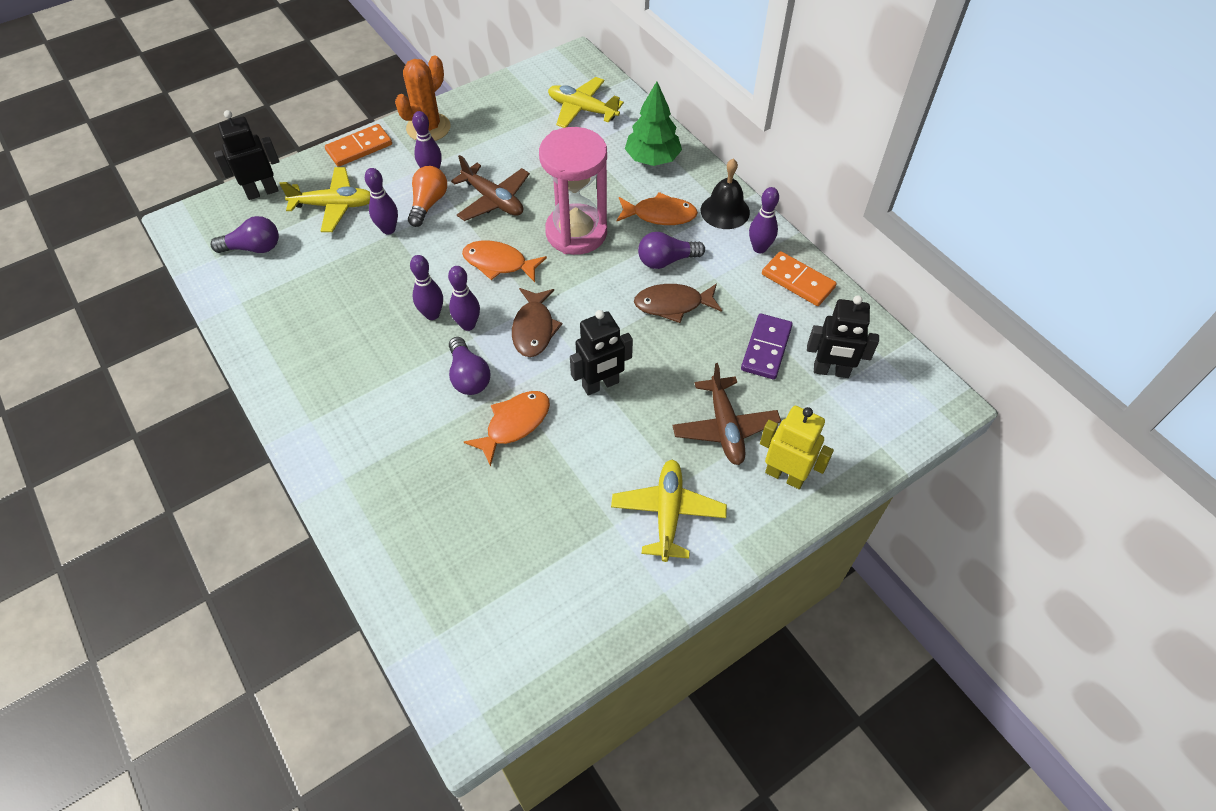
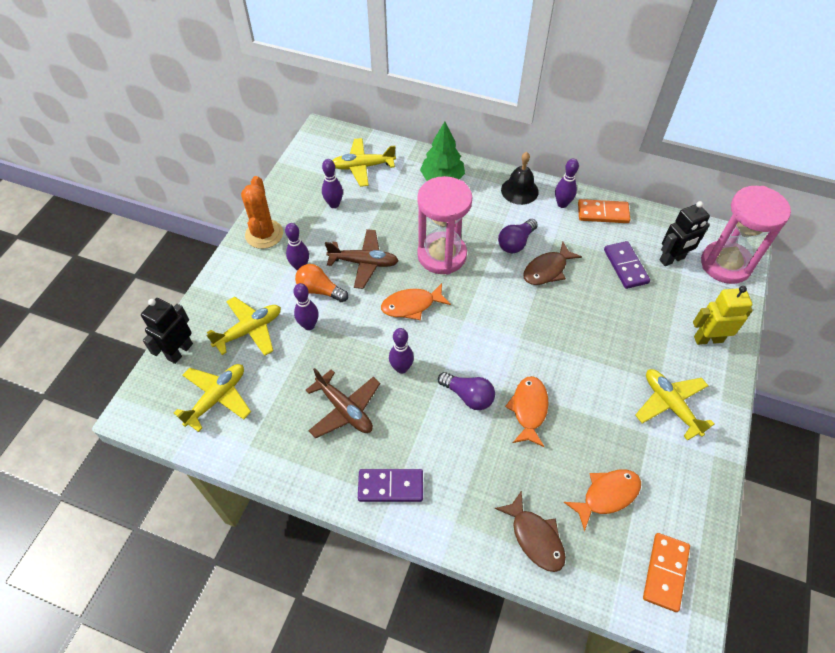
camera: 35 degrees left, 0 degrees up
purple light bulb [211,216,279,253] -> yellow plane [174,364,251,432]
orange domino [325,124,392,167] -> orange domino moved to [643,533,690,612]
orange light bulb [408,166,447,227] -> orange light bulb turned 45 degrees counterclockwise [295,264,348,302]
purple bowling pin [448,266,480,331] -> purple bowling pin moved to [322,159,343,208]
brown fish [512,288,562,357] -> brown fish moved to [495,490,566,572]
black robot [570,310,633,395] -> none
orange fish [616,192,698,225] -> orange fish moved to [564,470,641,531]
brown plane [672,363,781,465] -> brown plane moved to [306,368,380,438]
none -> purple domino [358,469,423,502]
none -> pink hourglass [701,186,791,284]

